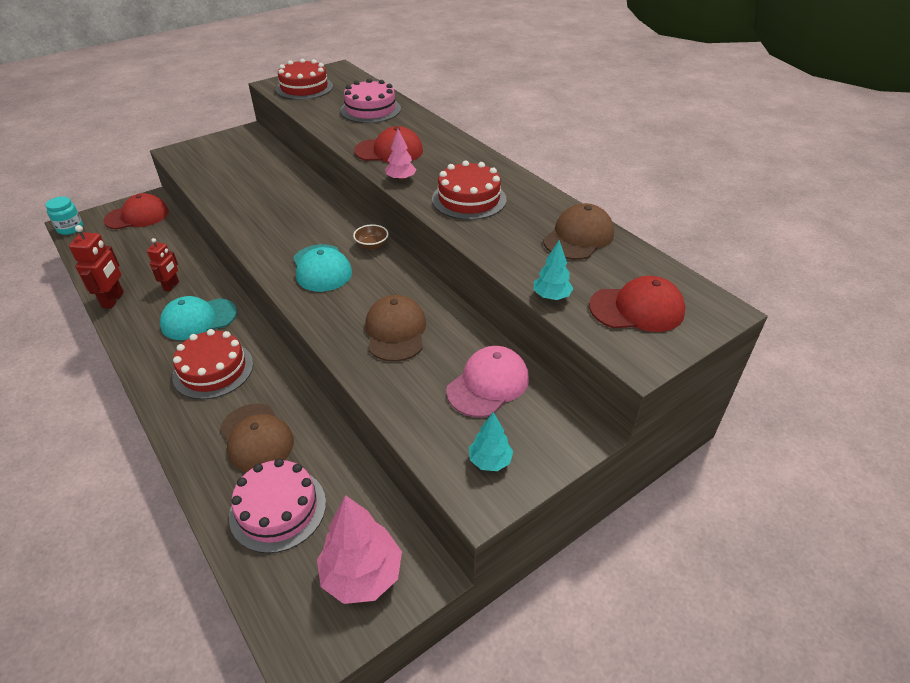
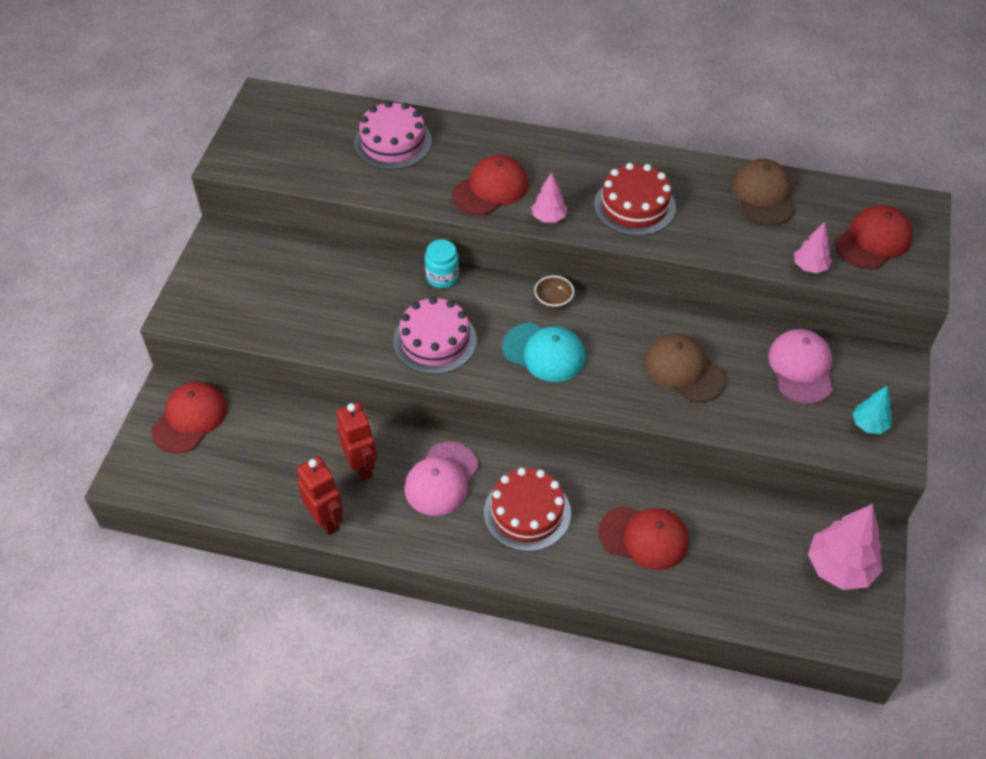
camera: 40 degrees left, 10 degrees up
turquoise jar [45,197,83,235] -> turquoise jar moved to [425,239,459,288]
red robot [147,238,179,292] -> red robot [337,402,377,481], size x1.50
turquoise cap [160,296,237,340] -> pink cap [404,442,479,516]
brown cap [220,404,294,472] -> red cap [599,506,689,570]
pink cake [229,458,326,553] -> pink cake moved to [393,297,477,374]
red cake [276,58,333,100] -> none
turquoise tree [534,240,573,300] -> pink tree [794,222,832,273]

